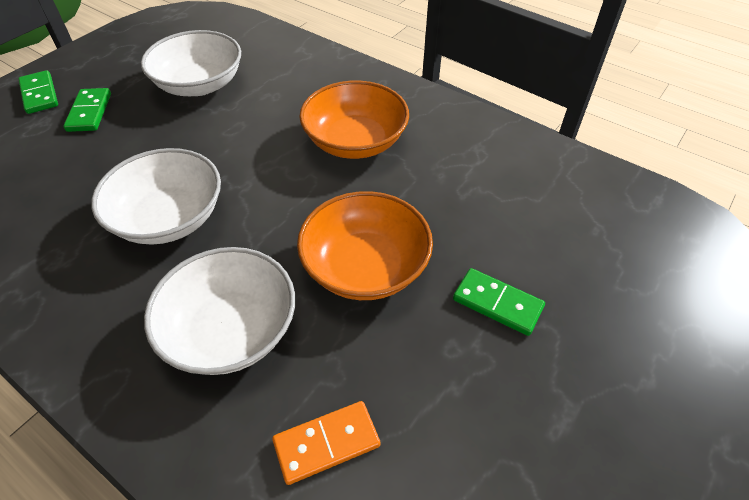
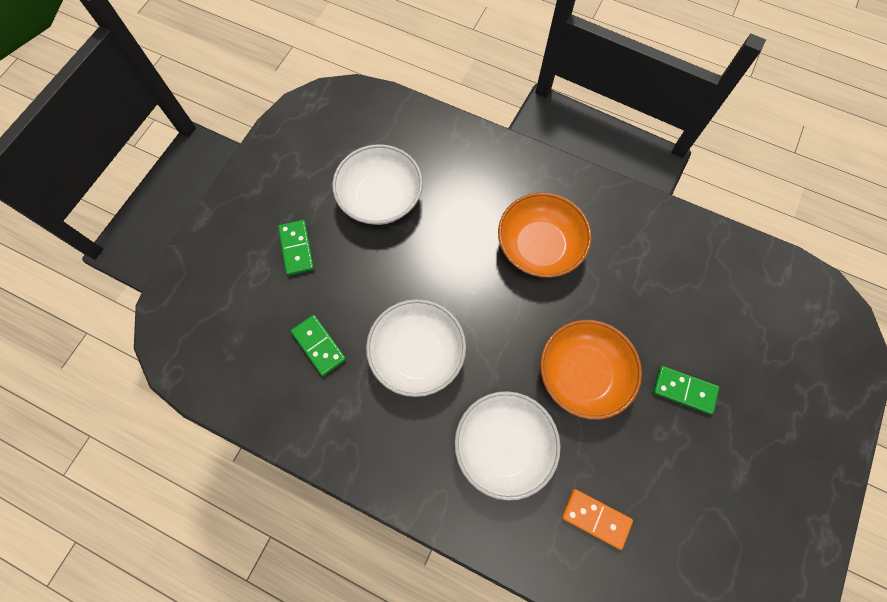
camera: 10 degrees left, 20 degrees up
green domino [18,70,58,114] -> green domino moved to [291,315,346,376]
orange domino [272,401,380,485] -> orange domino turned 60 degrees clockwise [562,489,633,550]

